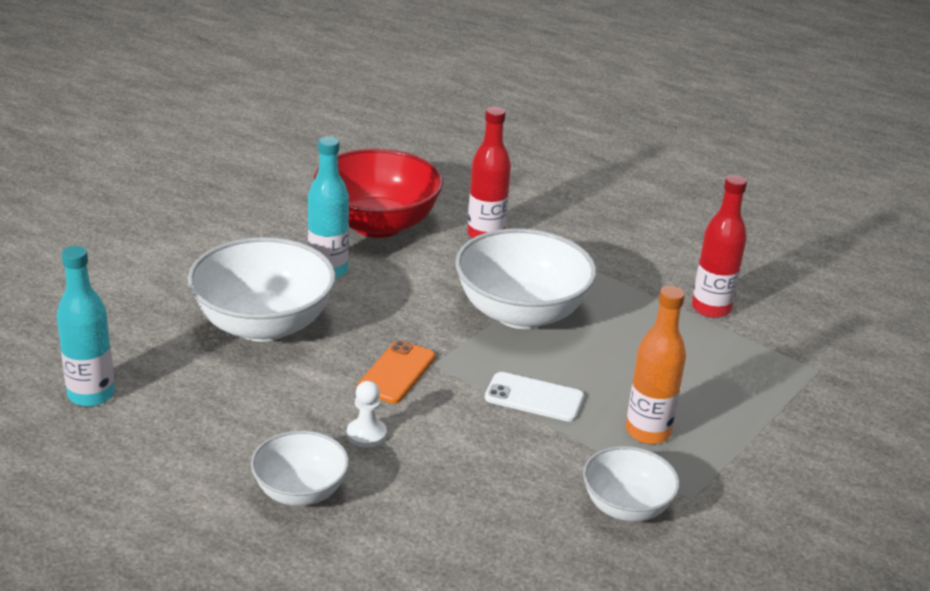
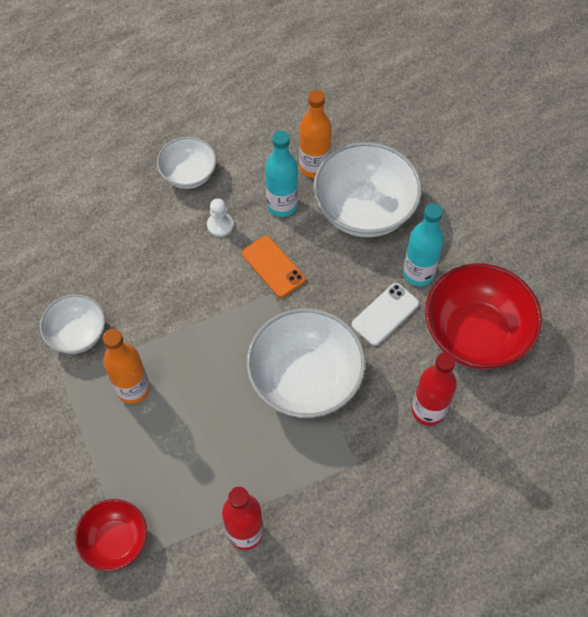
camera: 120 degrees right, 30 degrees up
turquoise bottle [57,246,115,407] -> turquoise bottle moved to [265,130,298,217]
white phone [485,372,584,422] -> white phone moved to [352,283,419,346]
none -> red bowl [75,499,147,571]
none -> orange bottle [299,90,332,178]

